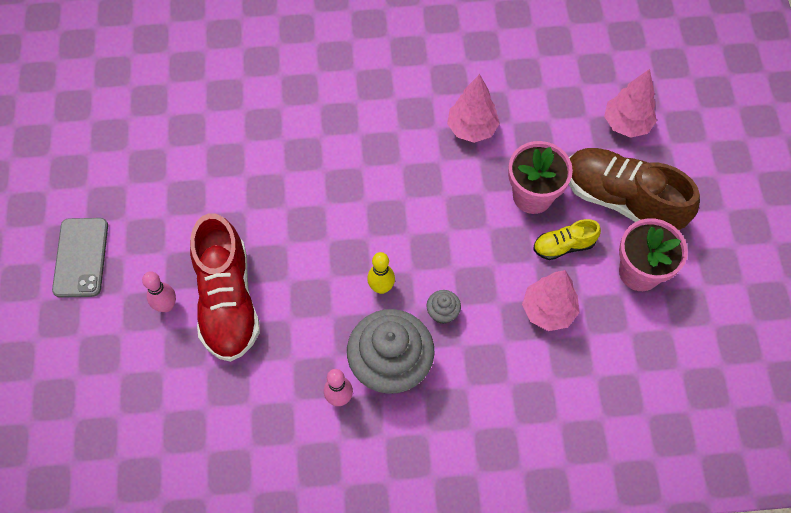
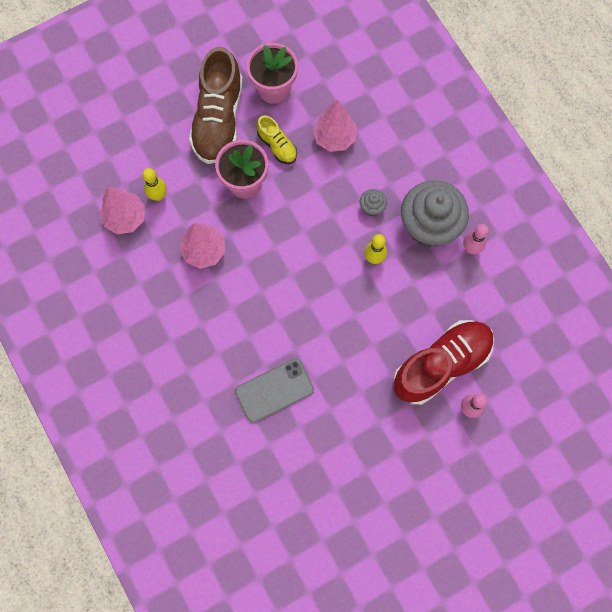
camera: 115 degrees left, 10 degrees up
grey phone [52,218,108,298] -> grey phone moved to [235,359,314,423]
pink tree [604,69,657,138] -> pink tree moved to [100,187,145,234]
none -> yellow bowling pin [142,168,167,201]

